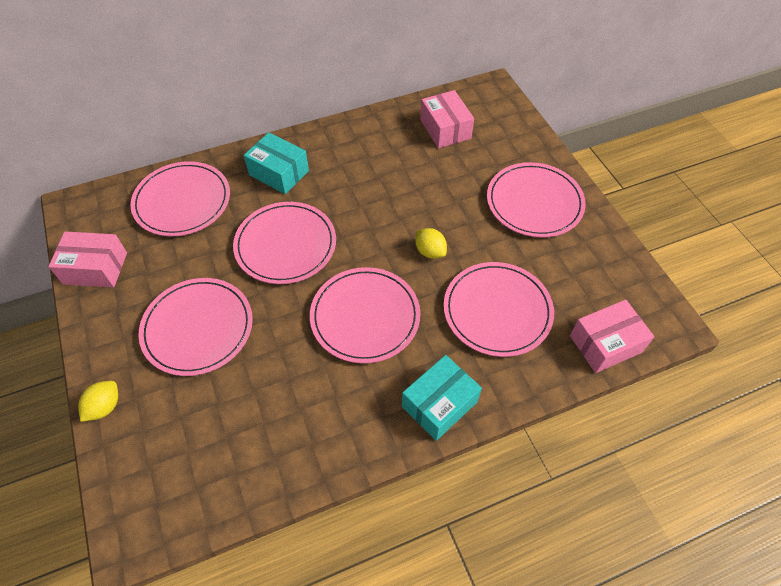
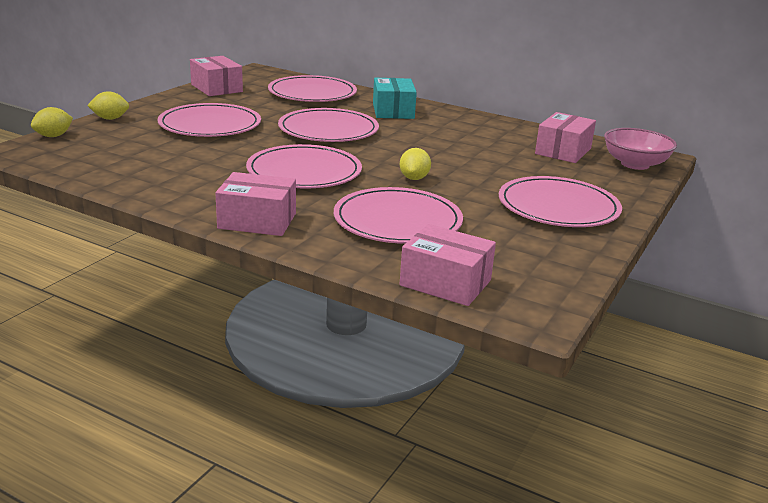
camera: 50 degrees right, 30 degrees down
turquoise box [402,355,482,441] -> pink box [215,172,296,236]
none -> yellow lemon [31,107,73,137]
none -> pink bowl [604,128,677,170]

